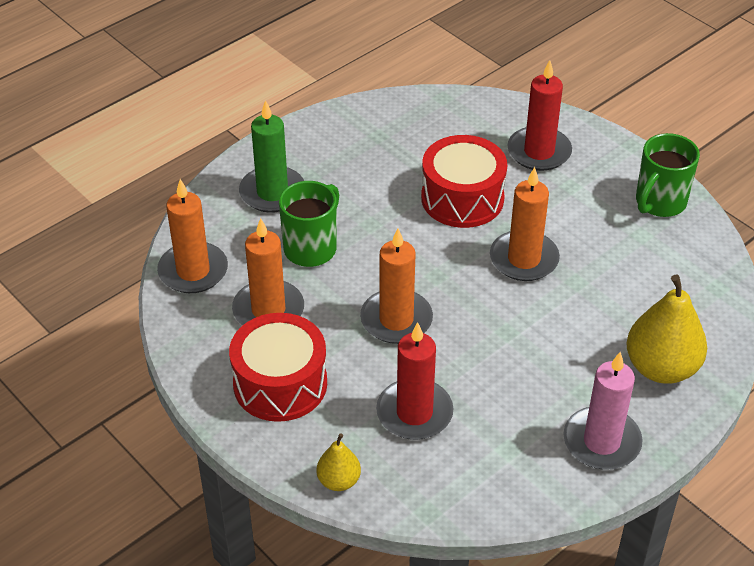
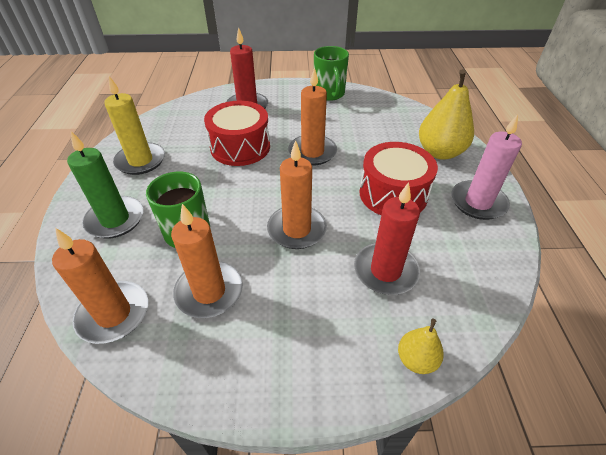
camera: 50 degrees left, 0 degrees up
red drum [229,313,327,422] -> red drum moved to [359,142,438,215]
none -> yellow candle [104,76,165,175]

